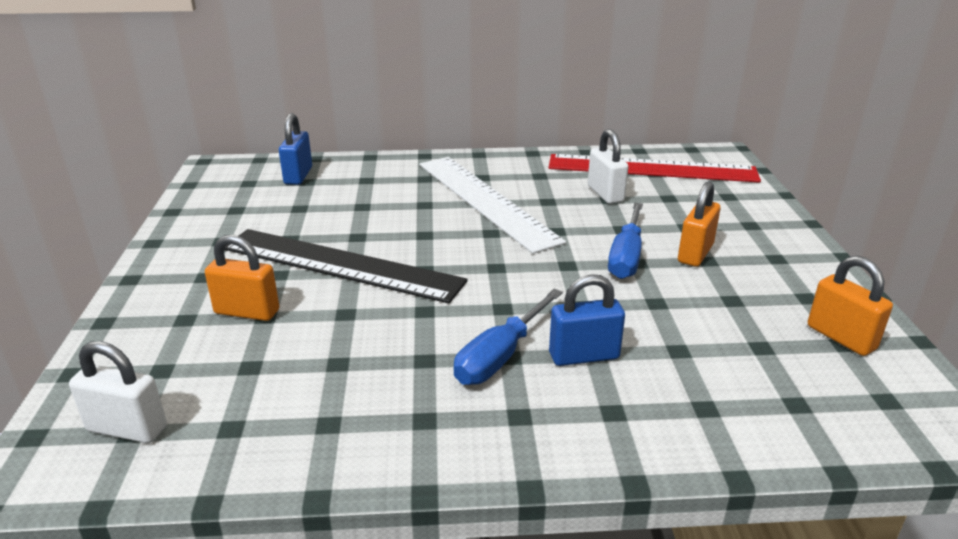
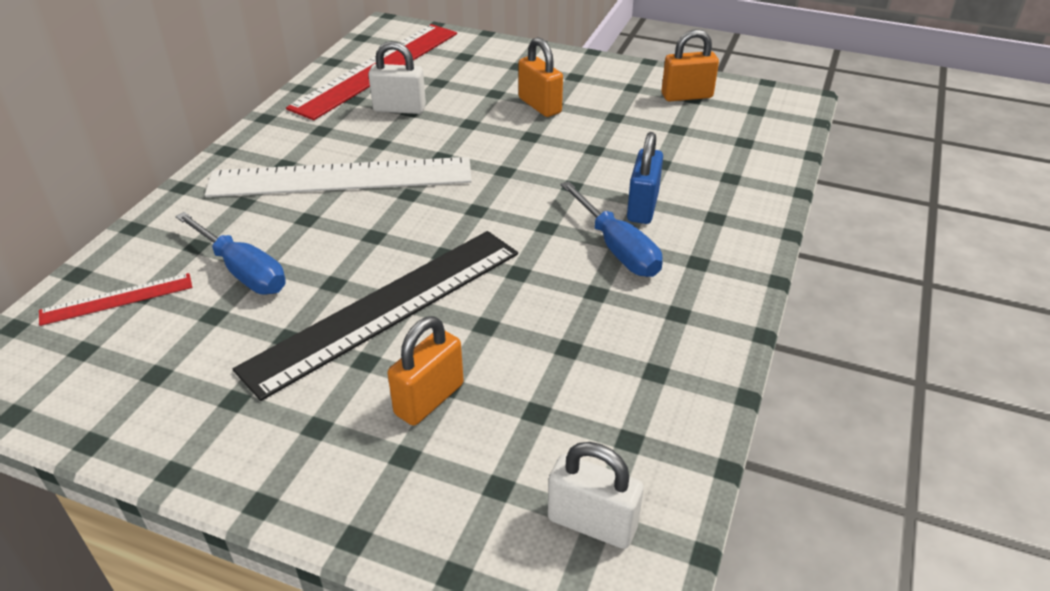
camera: 65 degrees left, 10 degrees up
white padlock [69,341,167,443] -> white padlock turned 75 degrees clockwise [548,442,644,549]
blue padlock [279,113,312,185] -> red ruler [39,273,192,326]
blue screwdriver [608,203,643,279] -> blue screwdriver moved to [175,212,286,294]

